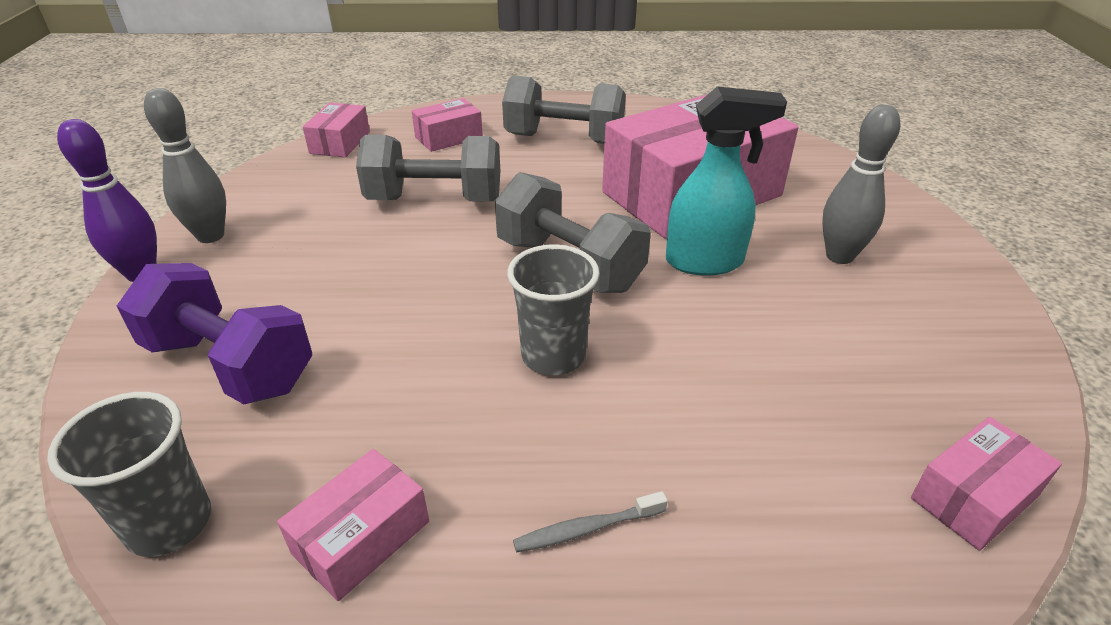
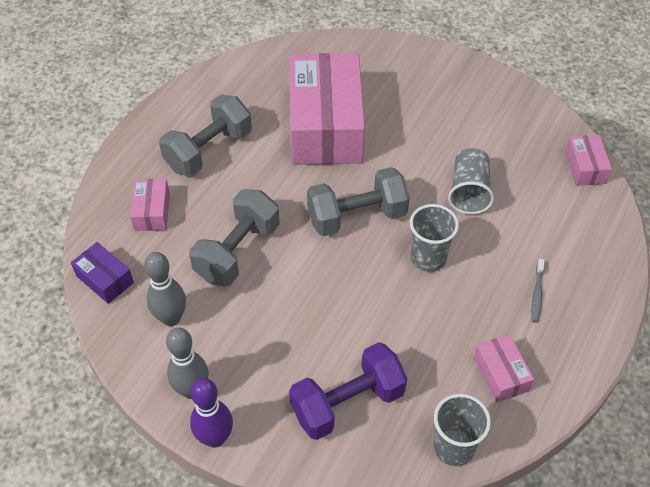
camera: 60 degrees left, 15 degrees up
pink box [303,103,370,158] -> purple box [71,242,134,304]
turquoise spray bottle [666,86,787,276] -> none
grey bowling pin [822,105,900,264] -> grey bowling pin moved to [144,252,186,326]
none -> grey cup [448,148,494,214]

